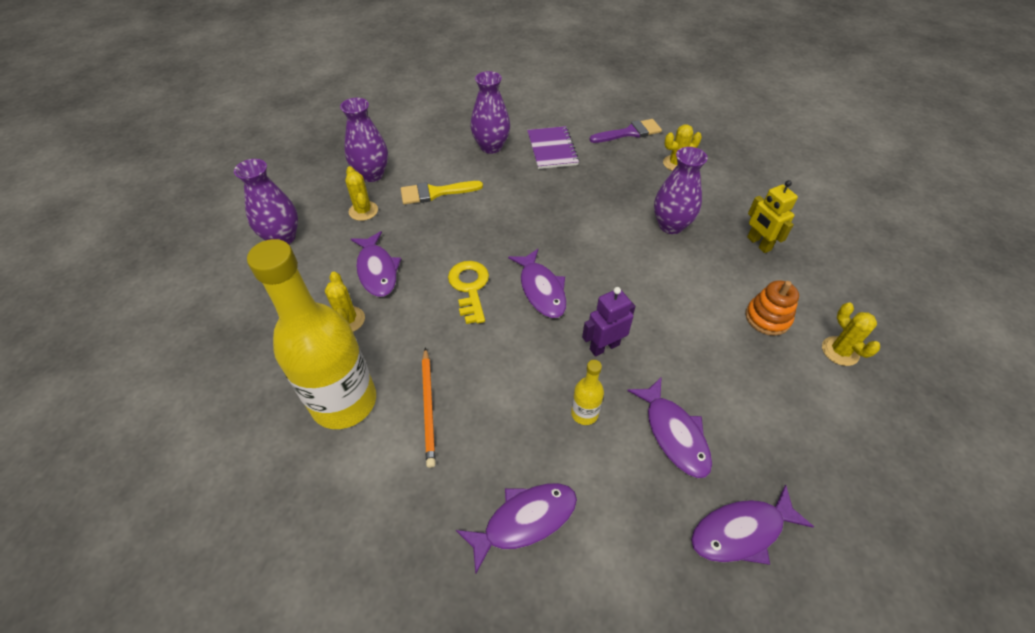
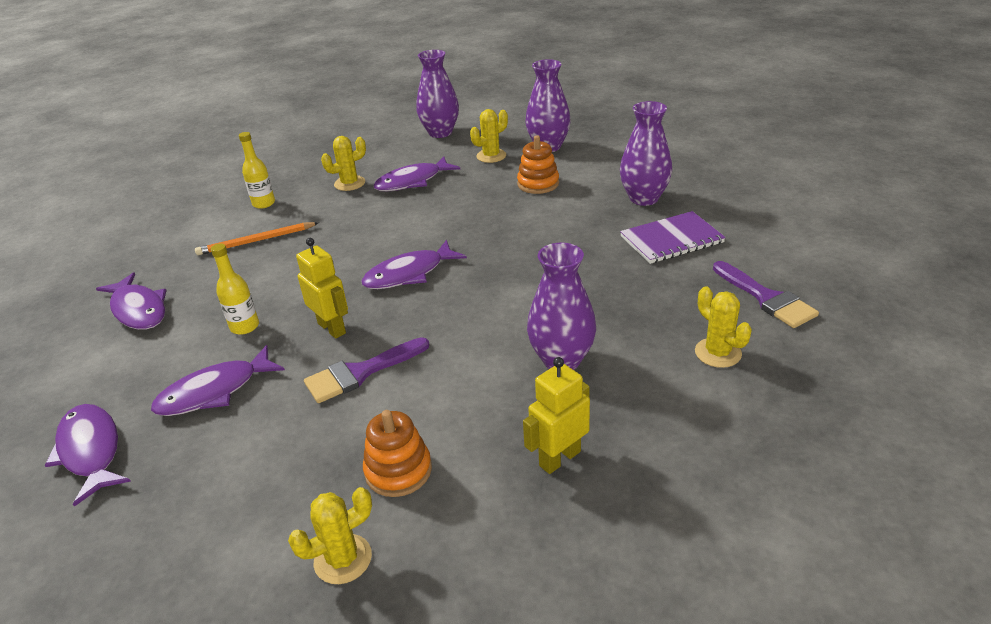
camera: 80 degrees right, 15 degrees down
yellow bottle [247,239,376,429] -> yellow bottle [239,132,275,209], size x0.42
yellow brush [401,181,483,204] -> orange stacking toy [517,135,559,194]
yellow key [448,261,489,324] -> none
purple robot [582,287,636,357] -> yellow robot [296,238,348,339]
none -> purple brush [304,337,429,403]

